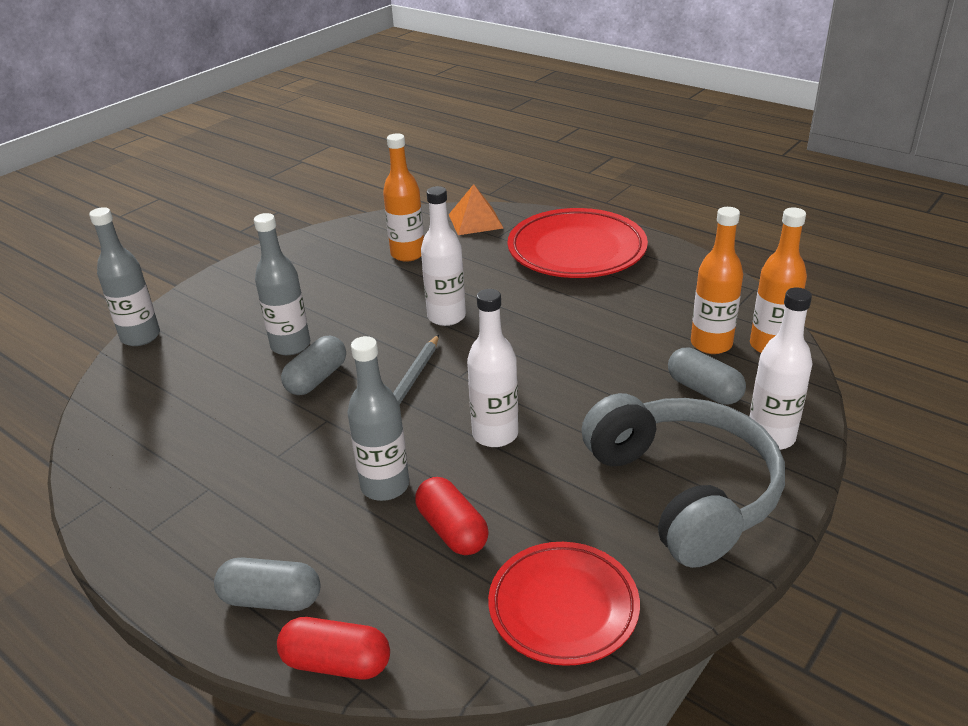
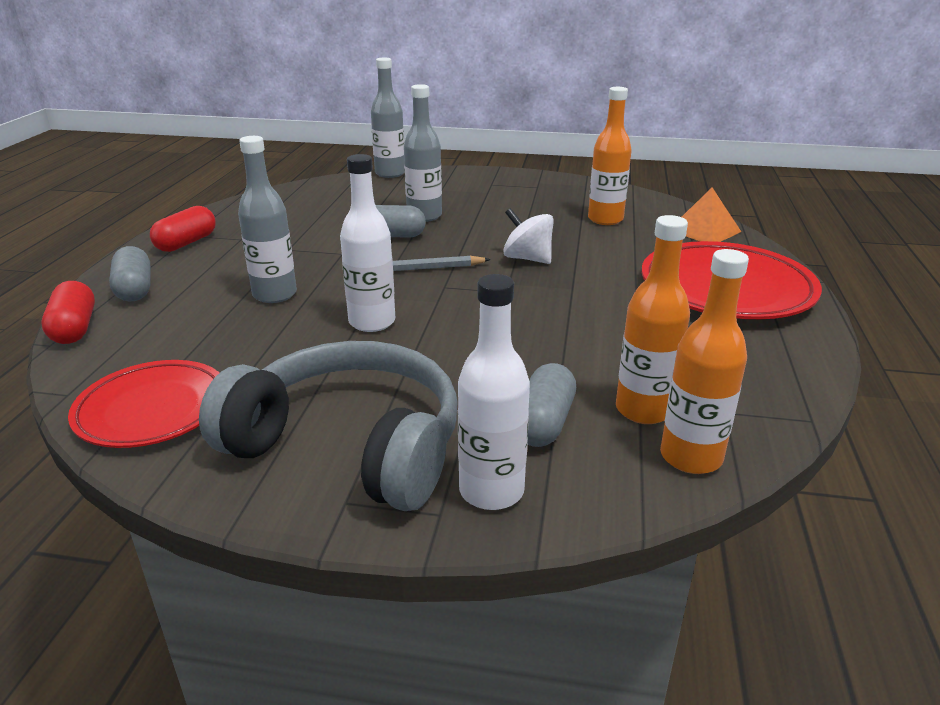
camera: 60 degrees right, 5 degrees down
red capsule [415,477,489,555] -> red capsule moved to [150,206,216,252]
white bottle [421,186,466,326] -> white spinning top [503,208,554,264]
grey headphones [581,393,785,568] -> grey headphones turned 105 degrees counterclockwise [199,341,458,511]

